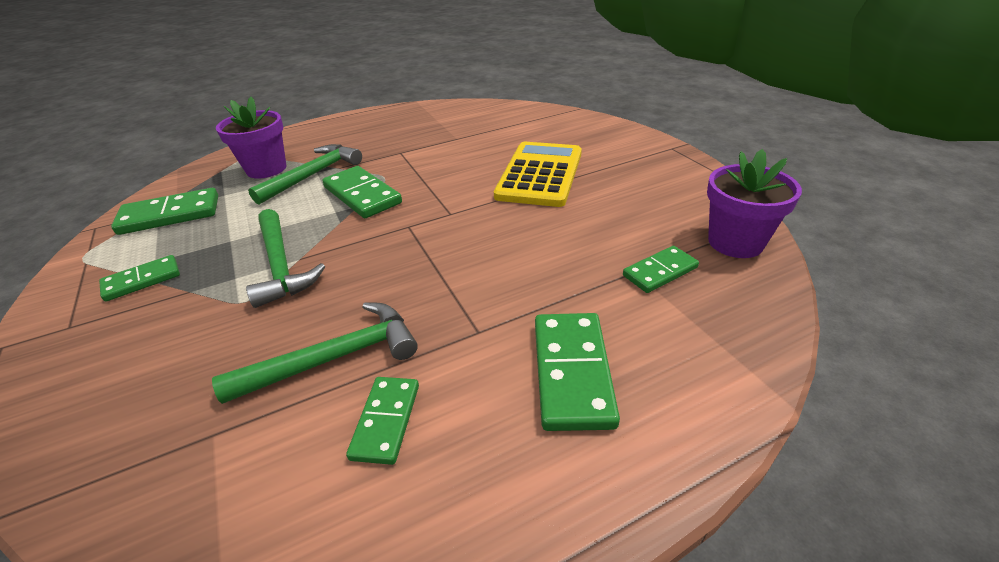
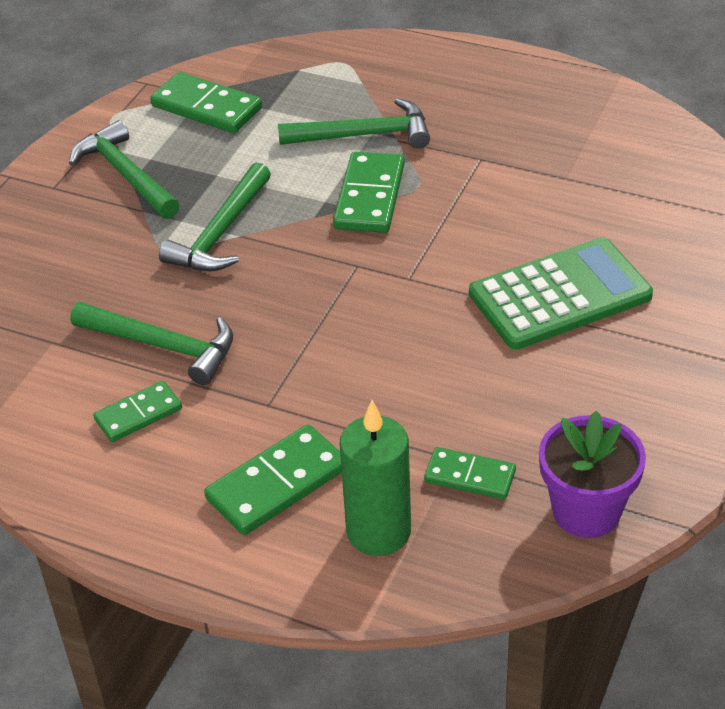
camera: 50 degrees right, 5 degrees up
green domino [99,255,180,301] -> green hammer [69,120,180,219]
purple flower pot [216,97,286,179] -> none
yellow calculator [494,142,582,207] -> green calculator [469,237,653,350]
none -> green candle [340,400,411,556]

